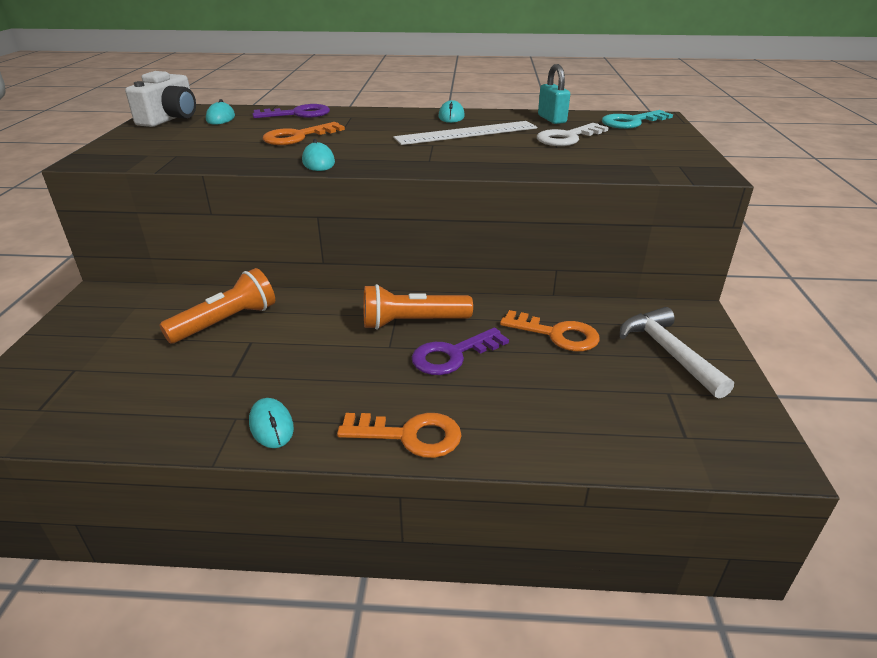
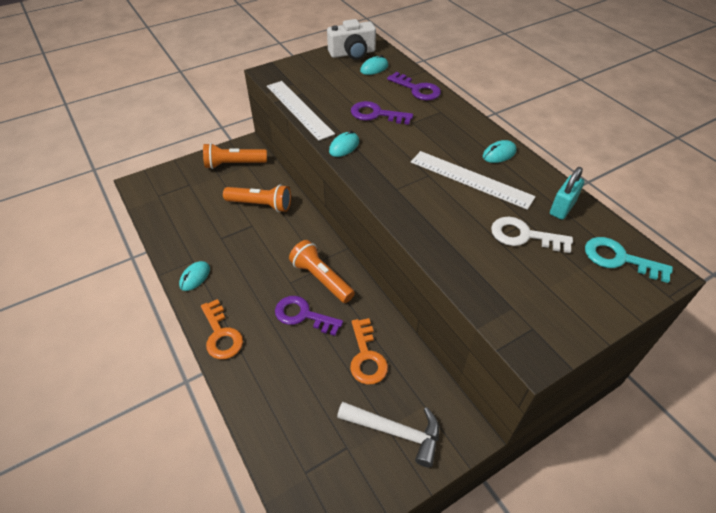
camera: 55 degrees right, 15 degrees up
orange key [263,122,345,145] -> purple key [351,101,413,125]
white hammer [620,307,734,399] -> white hammer turned 75 degrees clockwise [337,402,439,467]
none -> orange flashlight [203,143,267,169]
none -> white ruler [267,81,335,141]

